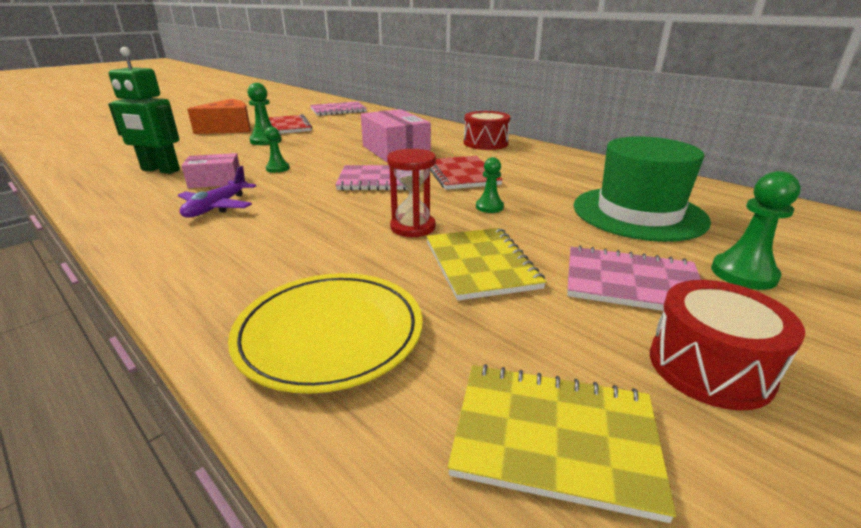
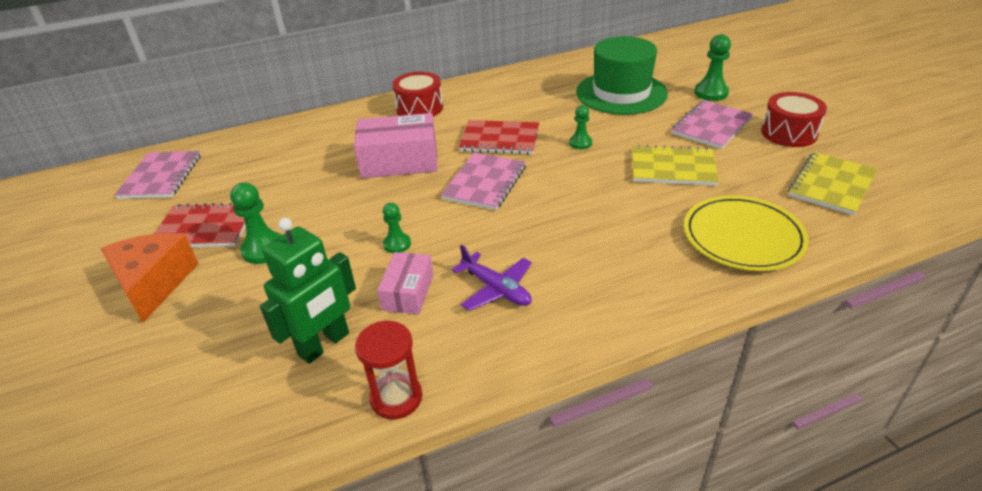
camera: 65 degrees left, 10 degrees up
red hourglass [387,149,436,237] -> red hourglass moved to [355,321,422,419]

